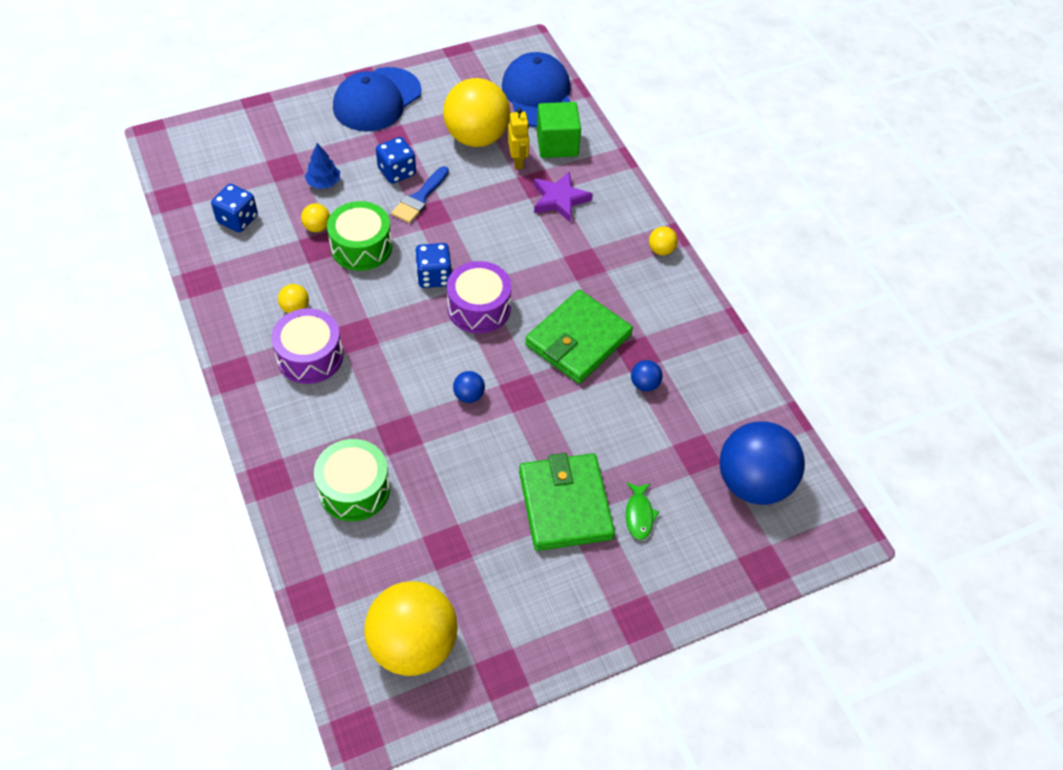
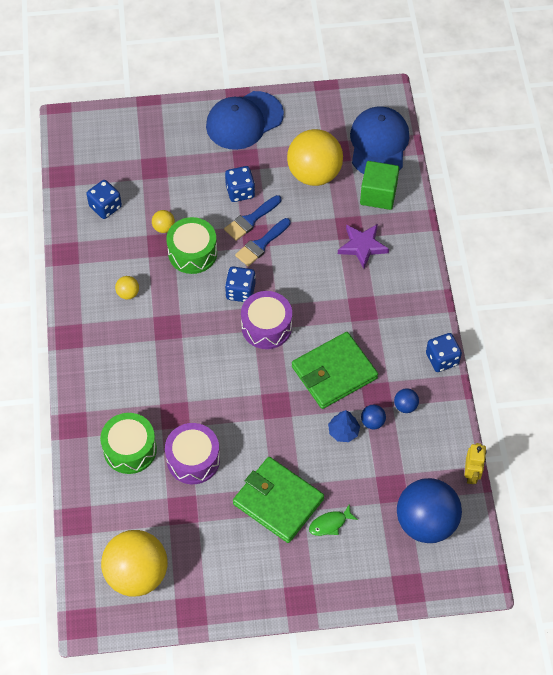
camera: 20 degrees right, 5 degrees up
purple drum [271,308,343,384] -> purple drum moved to [165,423,220,484]
blue tree [305,143,340,189] -> blue tree moved to [328,410,360,442]
blue ball [453,371,485,403] -> blue ball moved to [394,388,419,413]
yellow robot [508,108,529,169] -> yellow robot moved to [464,443,486,484]
green wallet [519,453,615,551] -> green wallet turned 60 degrees counterclockwise [233,457,324,543]
green fish [626,482,659,540] -> green fish turned 45 degrees clockwise [309,505,358,536]
yellow ball [649,226,678,255] -> none
none -> blue brush [235,218,291,266]
none -> blue dice [426,333,462,372]

